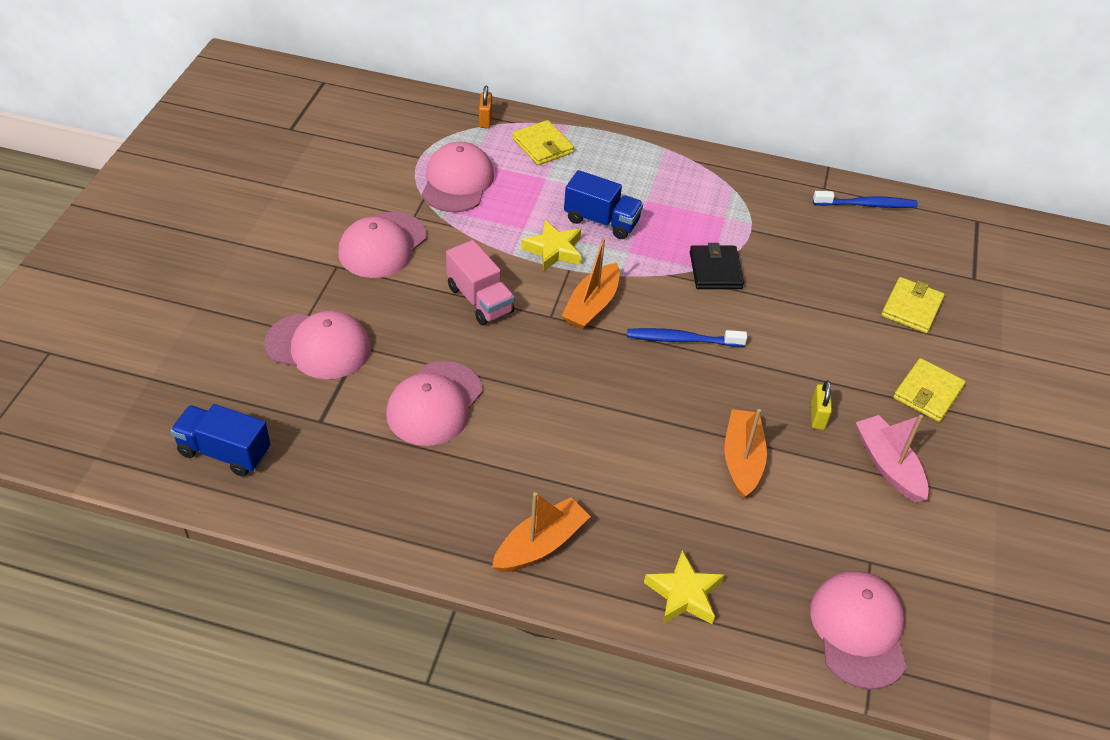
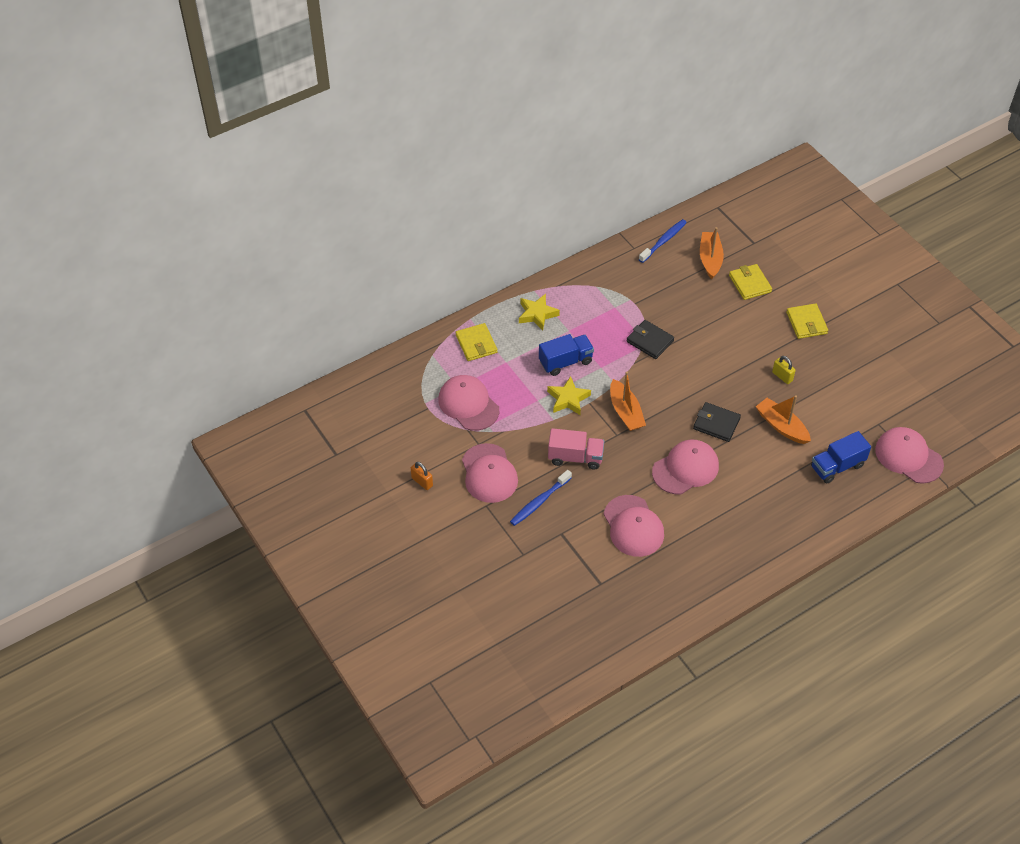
camera: 45 degrees left, 5 degrees up
blue truck [170,404,270,476] -> blue truck moved to [811,431,871,483]
pink cap [265,310,371,379] -> pink cap moved to [652,440,719,495]
orange padlock [479,86,492,128] -> orange padlock moved to [411,462,433,490]
orange boat [492,492,591,572] -> orange boat moved to [700,227,724,279]
yellow wallet [512,120,574,165] -> yellow wallet turned 60 degrees clockwise [456,323,497,361]
blue toothbrush [627,328,747,347] -> blue toothbrush moved to [510,470,572,526]
yellow star [644,550,724,624] -> yellow star moved to [519,294,560,331]
pink boat [856,415,929,502] -> none
none -> black wallet [693,402,741,442]

